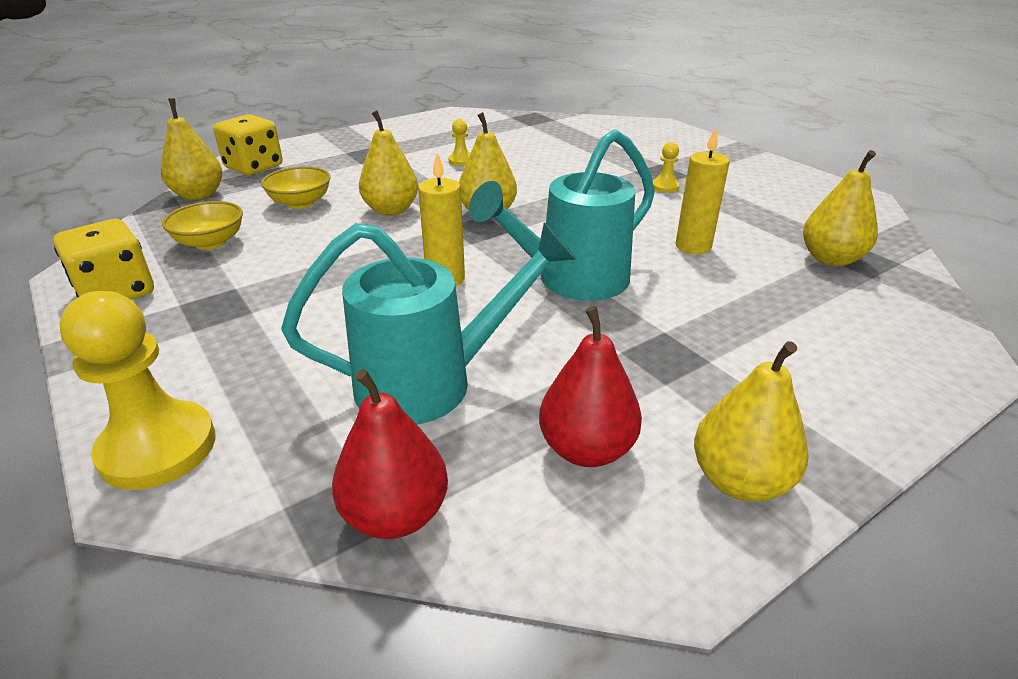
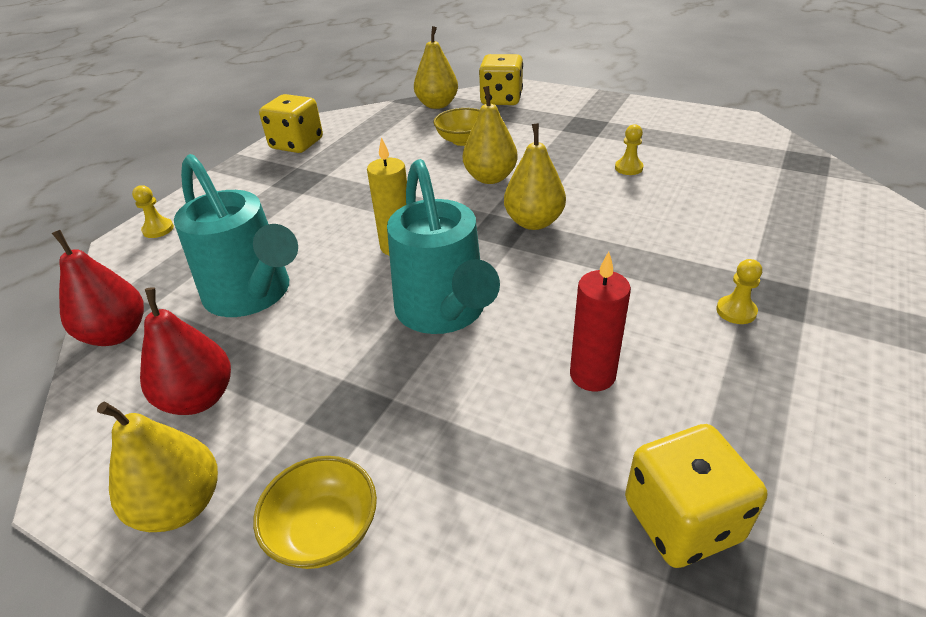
camera: 65 degrees right, 5 degrees up
yellow pawn [59,291,216,490] -> yellow pawn [132,185,174,238], size x0.46
yellow bowl [162,201,243,250] -> yellow bowl moved to [253,456,377,569]
turquoise watering can [469,129,655,301] -> turquoise watering can turned 135 degrees counterclockwise [387,159,500,334]
yellow candle [676,127,730,254] -> red candle [570,252,631,392]
yellow pear [803,150,878,266] -> yellow dice [625,424,767,568]

